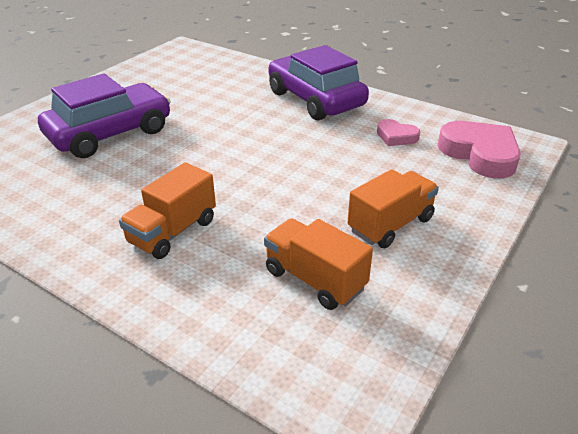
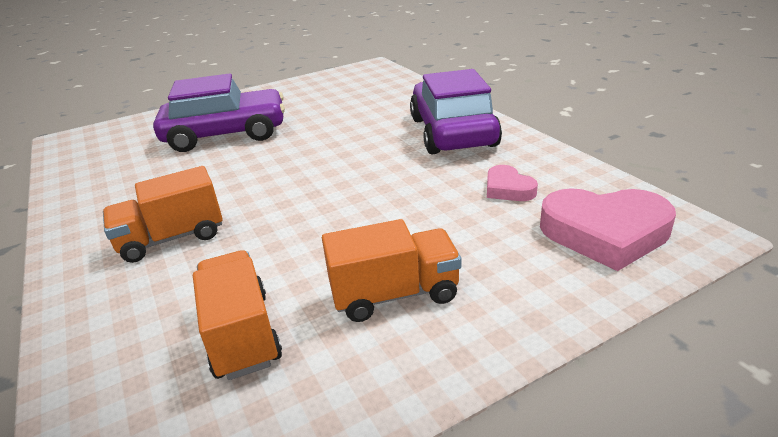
camera: 30 degrees right, 5 degrees down
pink heart [438,121,521,179] -> pink heart turned 105 degrees clockwise [540,188,676,271]

